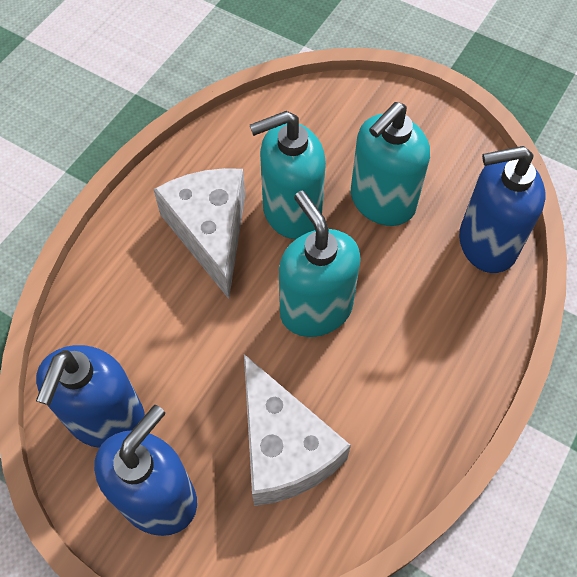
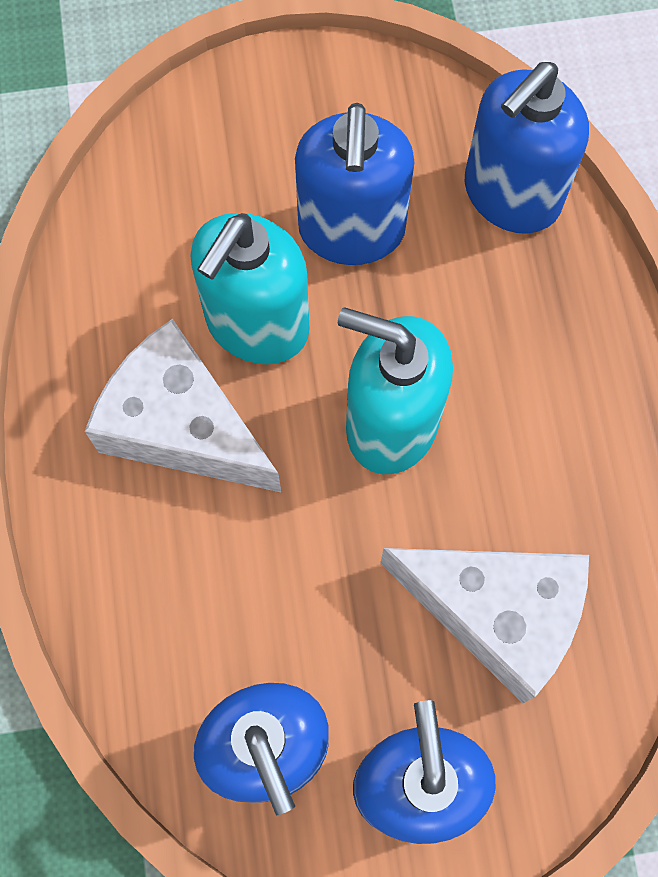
camera: 40 degrees left, 10 degrees up
turquoise soap dispenser [351,102,430,226] -> blue soap dispenser [295,103,415,265]

